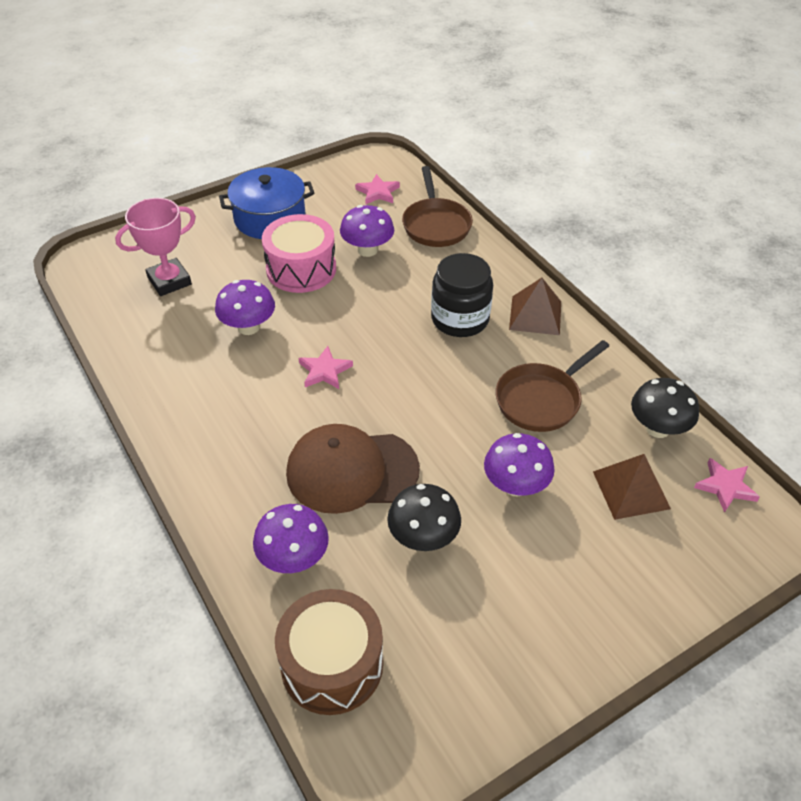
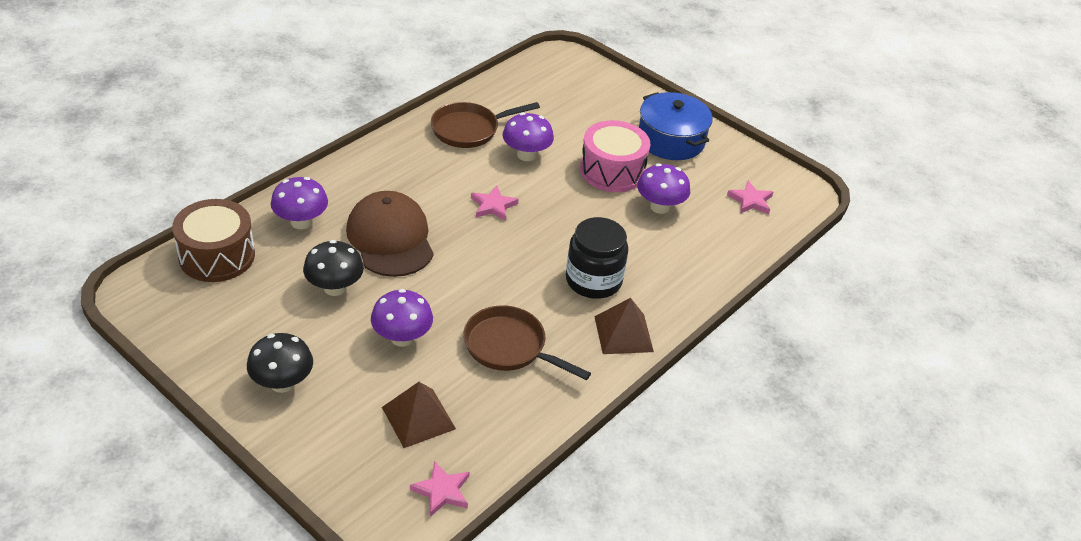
camera: 70 degrees right, 5 degrees down
pink trophy [115,198,196,296] -> none
brown pan [402,166,473,247] -> brown pan moved to [431,102,540,148]
black mushroom [631,378,699,438] -> black mushroom moved to [247,333,313,393]

